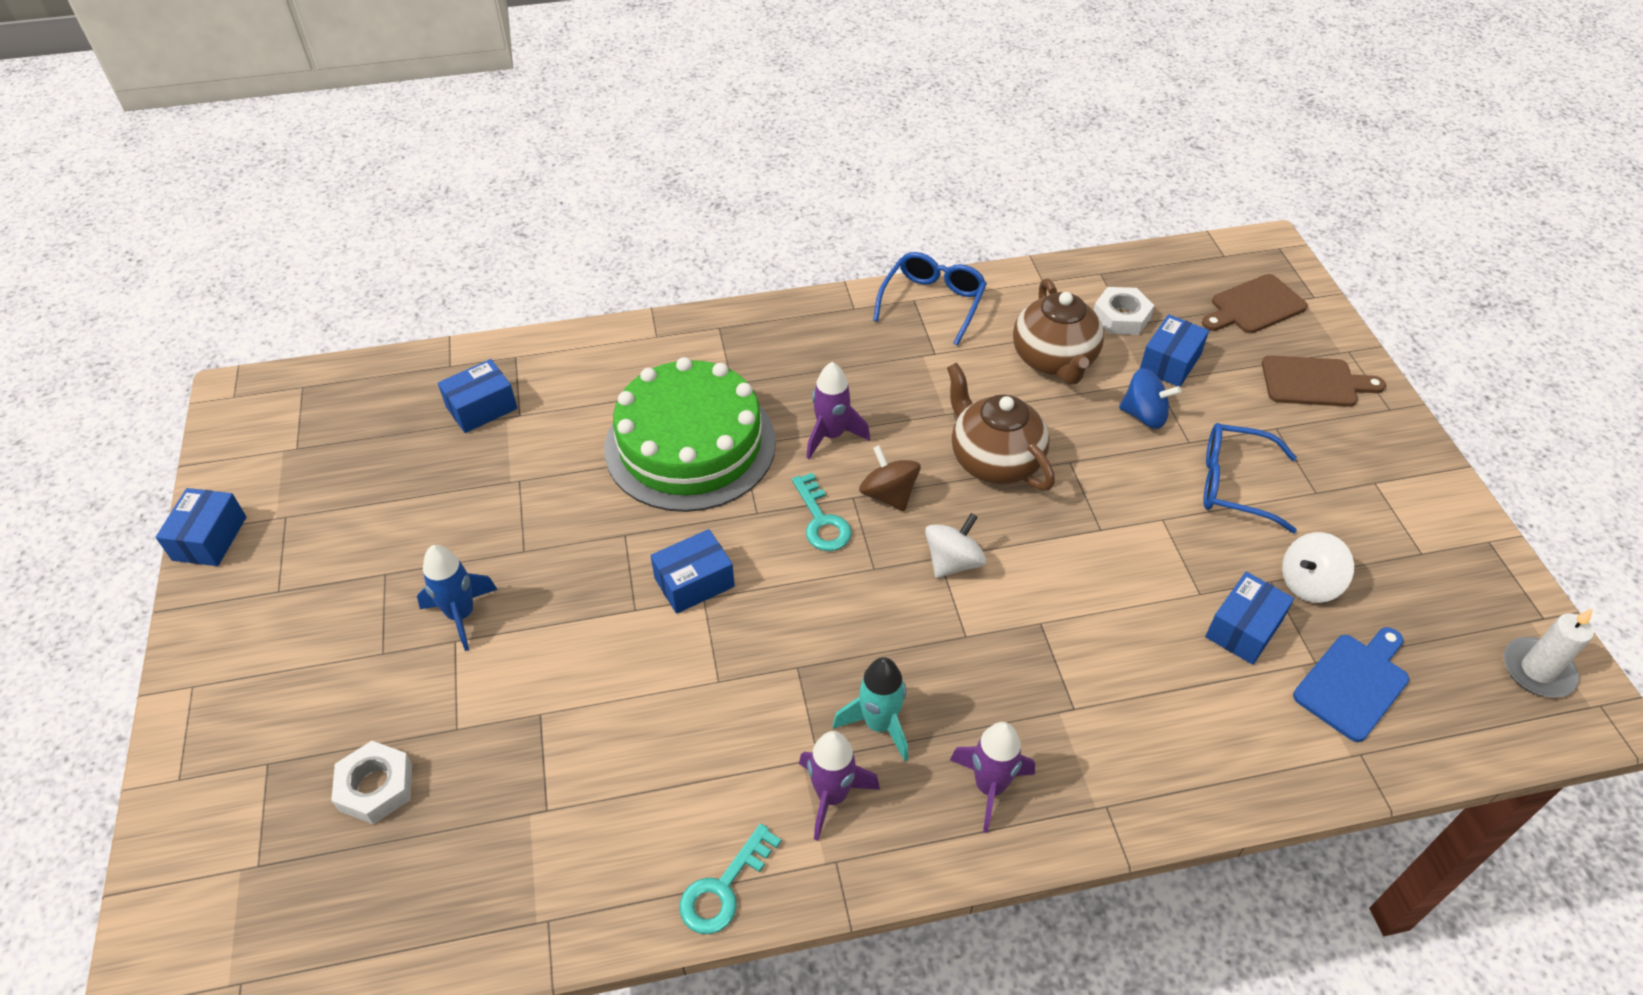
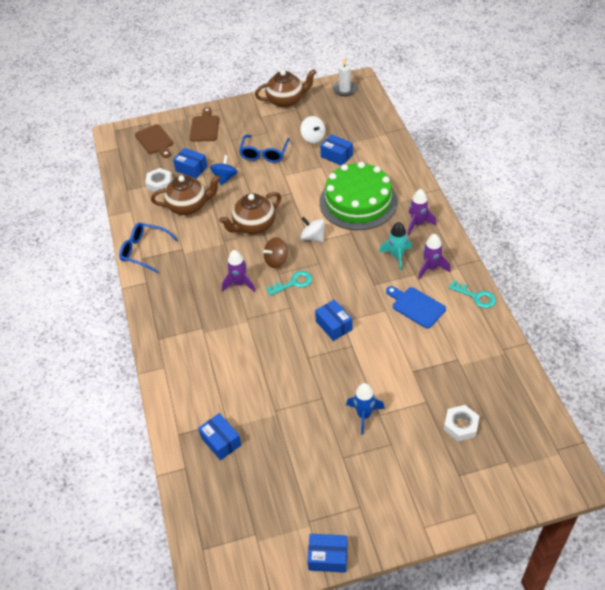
camera: 90 degrees left, 0 degrees up
green cake [605,357,776,512] -> green cake moved to [319,162,398,230]
blue cutting board [1293,627,1409,742] -> blue cutting board moved to [386,286,446,328]
none -> brown teapot [255,69,316,108]

